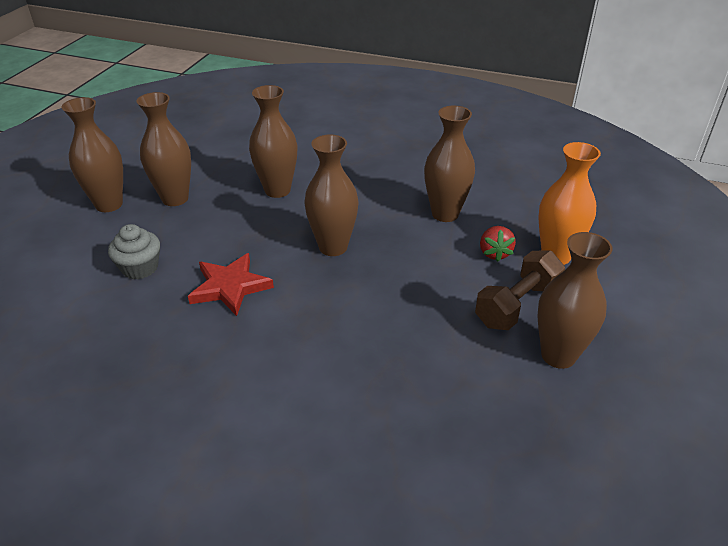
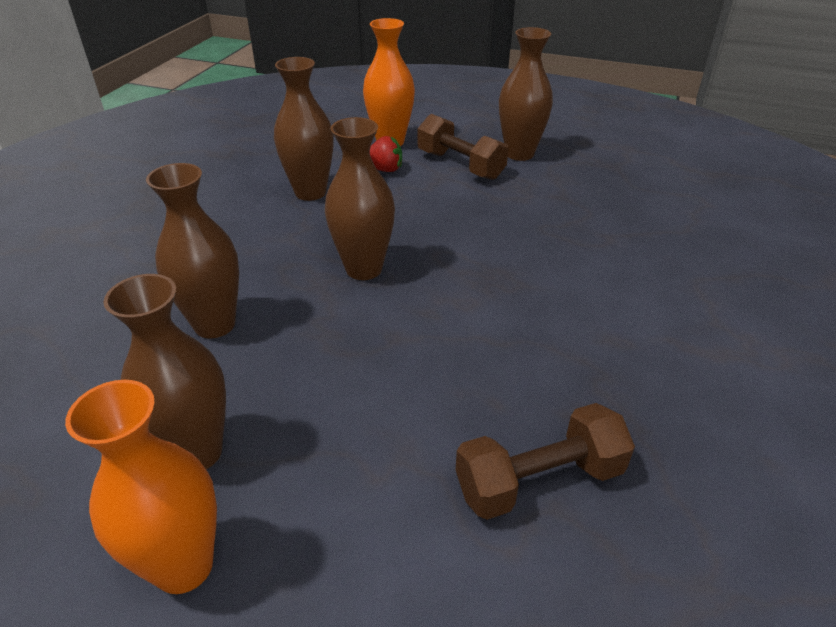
camera: 90 degrees left, 0 degrees up
brown vase [62,97,123,212] -> orange vase [65,380,217,594]
grey cupcake [108,224,160,279] -> none
red star [188,253,274,316] -> none
none -> brown dumbbell [456,403,635,520]

